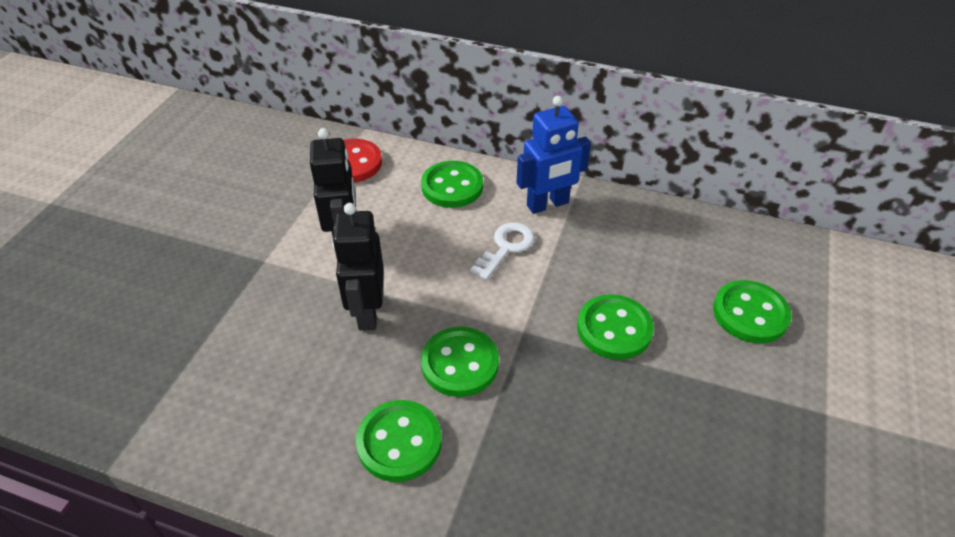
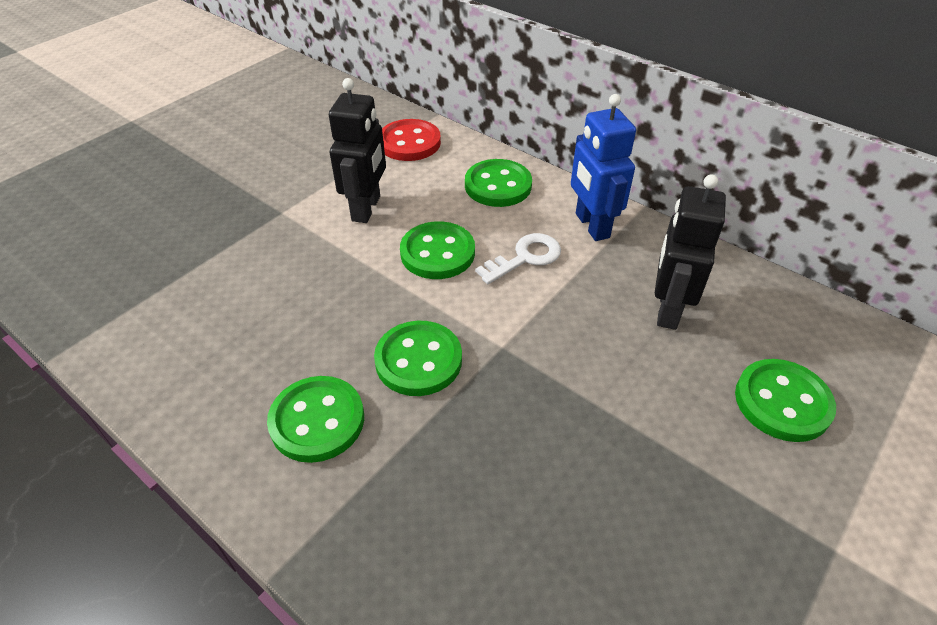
camera: 20 degrees right, 0 degrees up
black robot [332,203,384,331] -> black robot moved to [655,174,726,330]
blue robot [516,96,591,214] -> blue robot turned 75 degrees clockwise [571,94,636,241]
green button [577,294,654,360] -> green button moved to [400,221,475,279]

